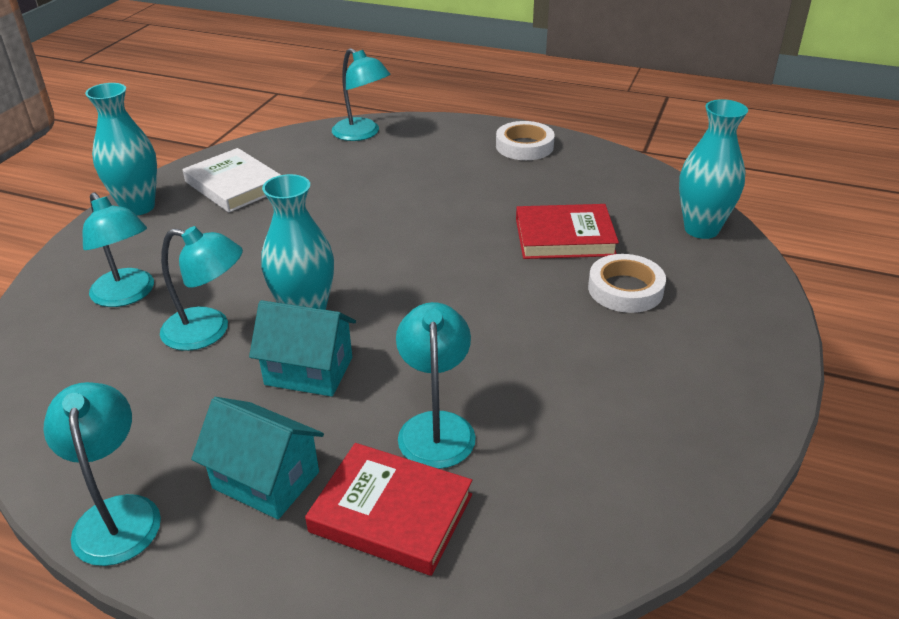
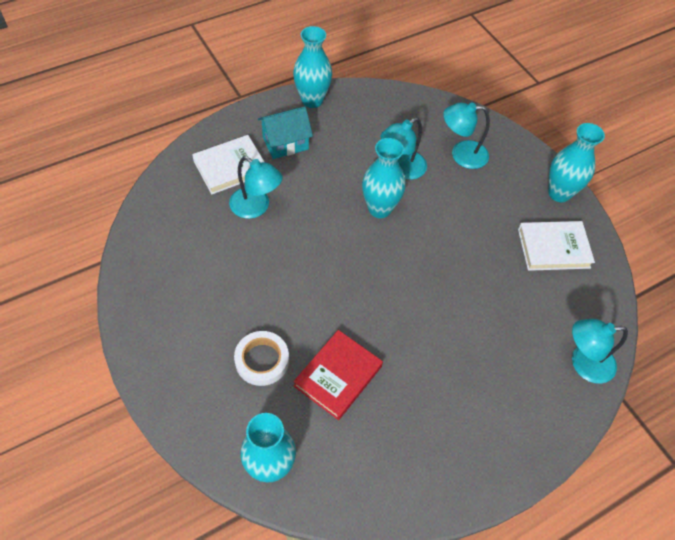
camera: 125 degrees right, 20 degrees up
turquoise lamp [43,382,161,566] -> turquoise vase [293,26,332,108]
turquoise house [249,300,356,397] -> none
red book [305,443,472,576] -> white book [192,135,264,195]
white tape [496,121,555,160] -> none

